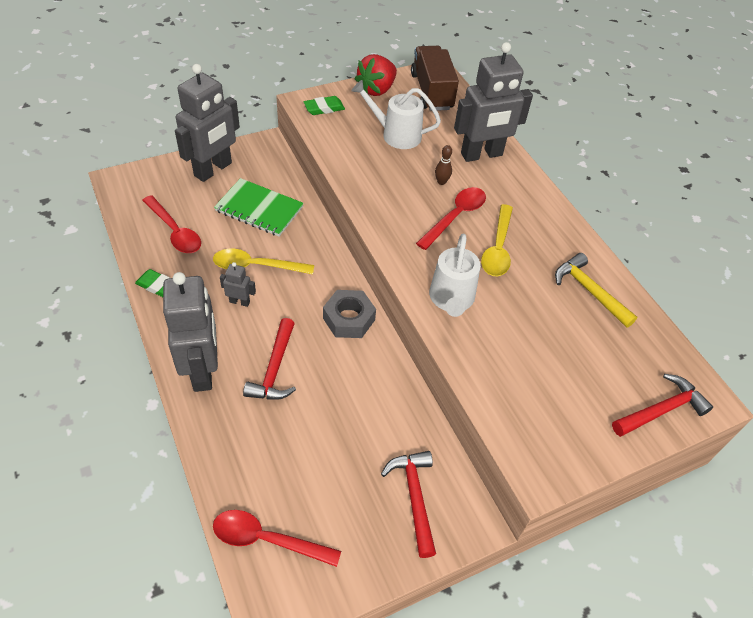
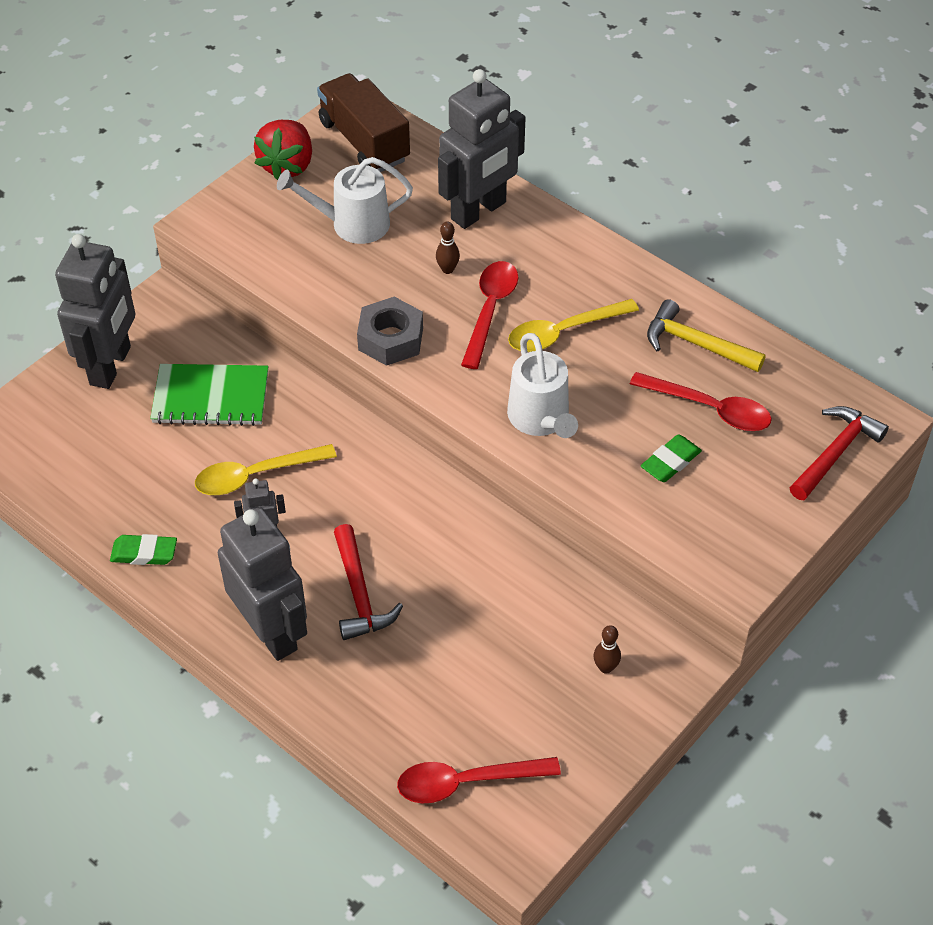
camera: 20 degrees left, 0 degrees up
red spoon [142,195,201,253] -> red spoon moved to [630,372,772,431]
green eraser [303,96,345,115] -> green eraser moved to [641,435,702,482]
grey nut [323,290,376,338] -> grey nut moved to [357,297,423,366]
red hammer [381,451,436,558] -> brown bowling pin [594,625,621,673]
yellow spoon [481,204,513,276] -> yellow spoon turned 75 degrees clockwise [508,299,639,352]

